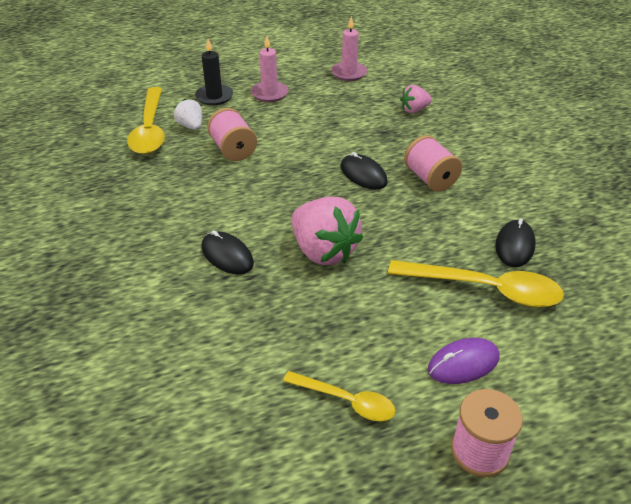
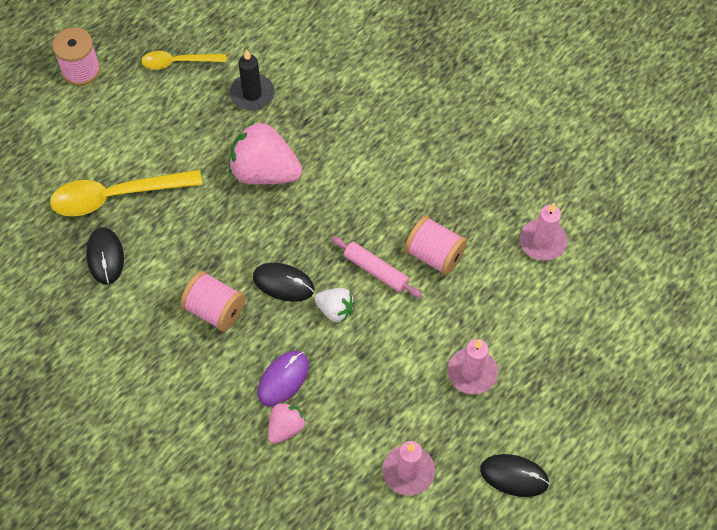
camera: 150 degrees right, 20 degrees up
yellow spoon [127,87,165,154] -> pink candle [520,203,567,261]
white strawberry [174,99,202,130] -> white strawberry moved to [314,288,355,323]
black candle [195,39,233,106] -> black candle moved to [230,49,274,110]
black mouse [202,230,254,274] -> black mouse moved to [480,454,550,497]
purple mouse [428,338,499,384] -> purple mouse moved to [257,351,309,407]
none -> pink rolling pin [331,237,422,298]

